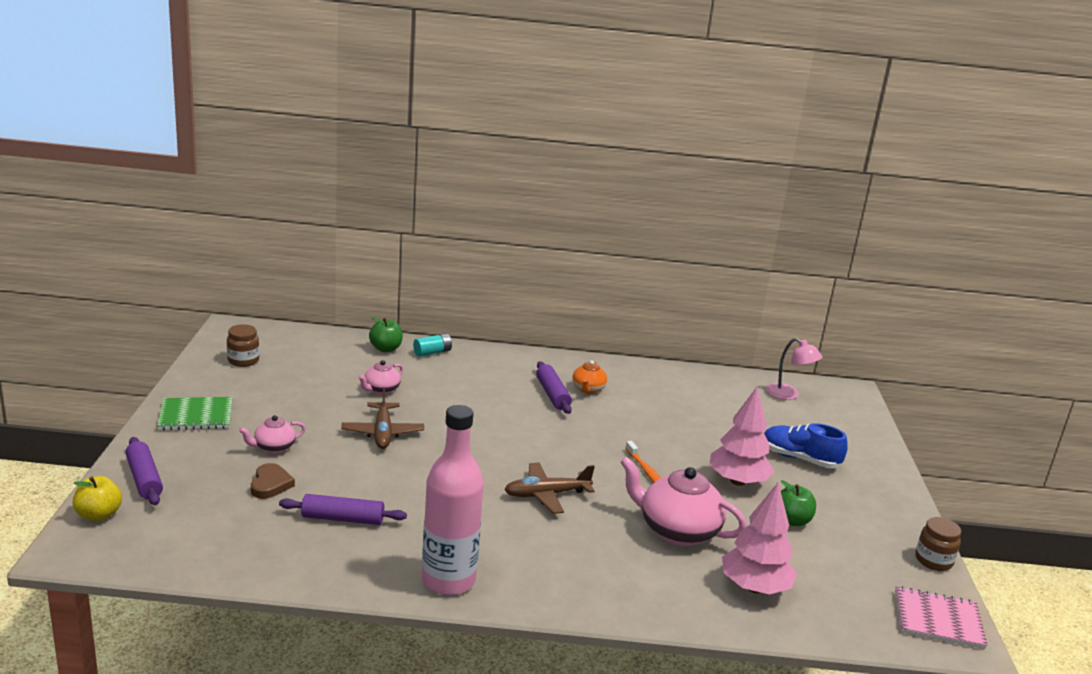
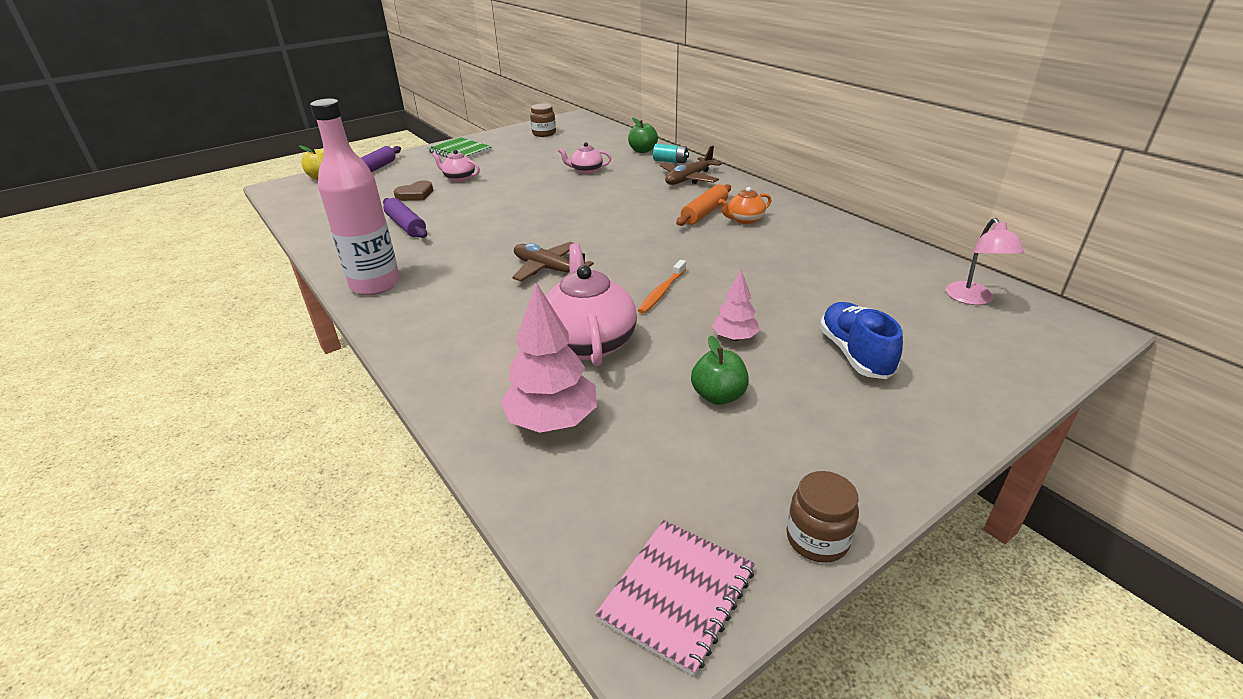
camera: 55 degrees right, 10 degrees up
brown plane [341,387,424,449] -> brown plane moved to [660,146,722,185]
purple rolling pin [536,361,572,414] -> orange rolling pin [676,184,731,226]
pink tree [710,387,774,486] -> pink tree [712,270,759,341], size x0.57
pink notebook [895,586,988,649] -> pink notebook turned 60 degrees clockwise [595,520,755,676]

